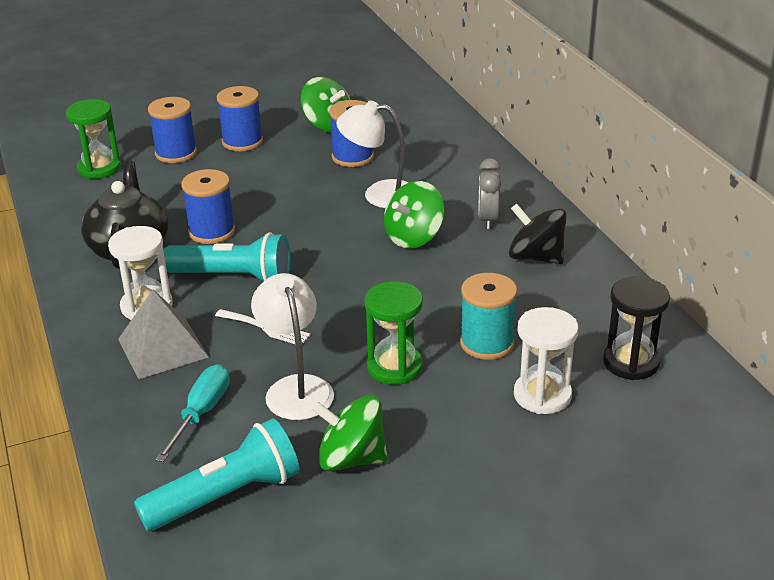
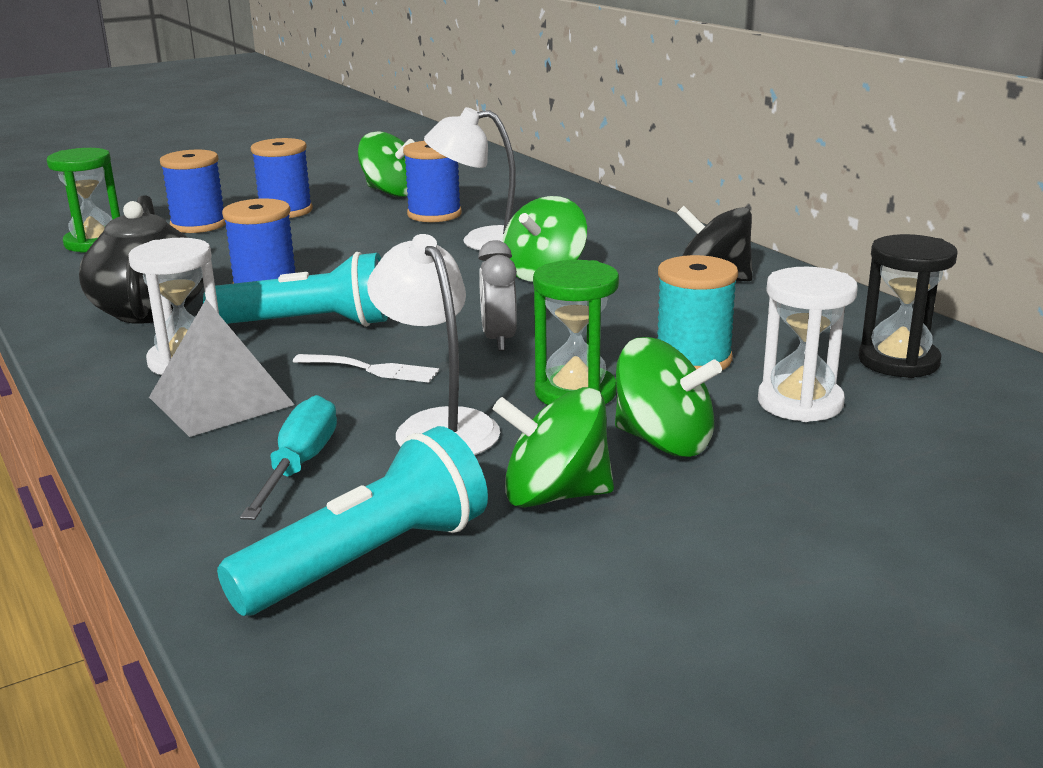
camera: 10 degrees left, 10 degrees down
grey clock [478,158,501,229] -> grey clock moved to [478,240,517,351]
none -> green spinning top [615,337,722,457]

